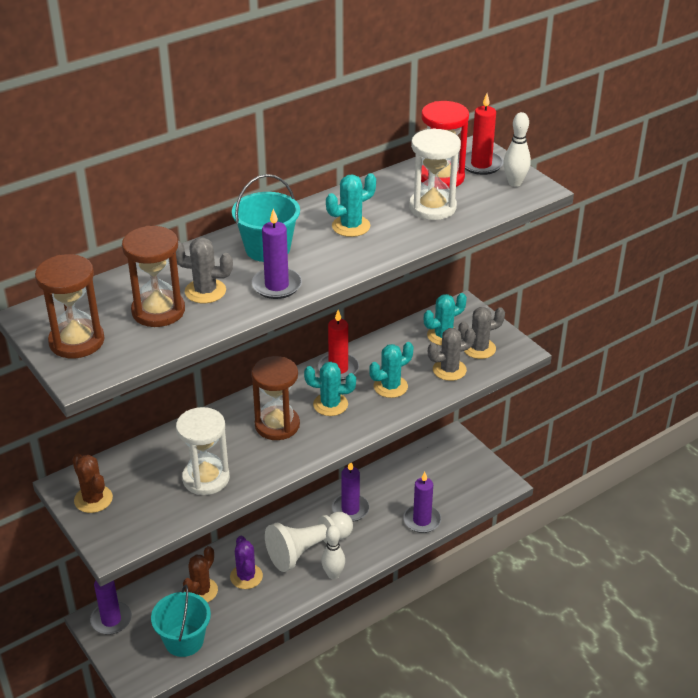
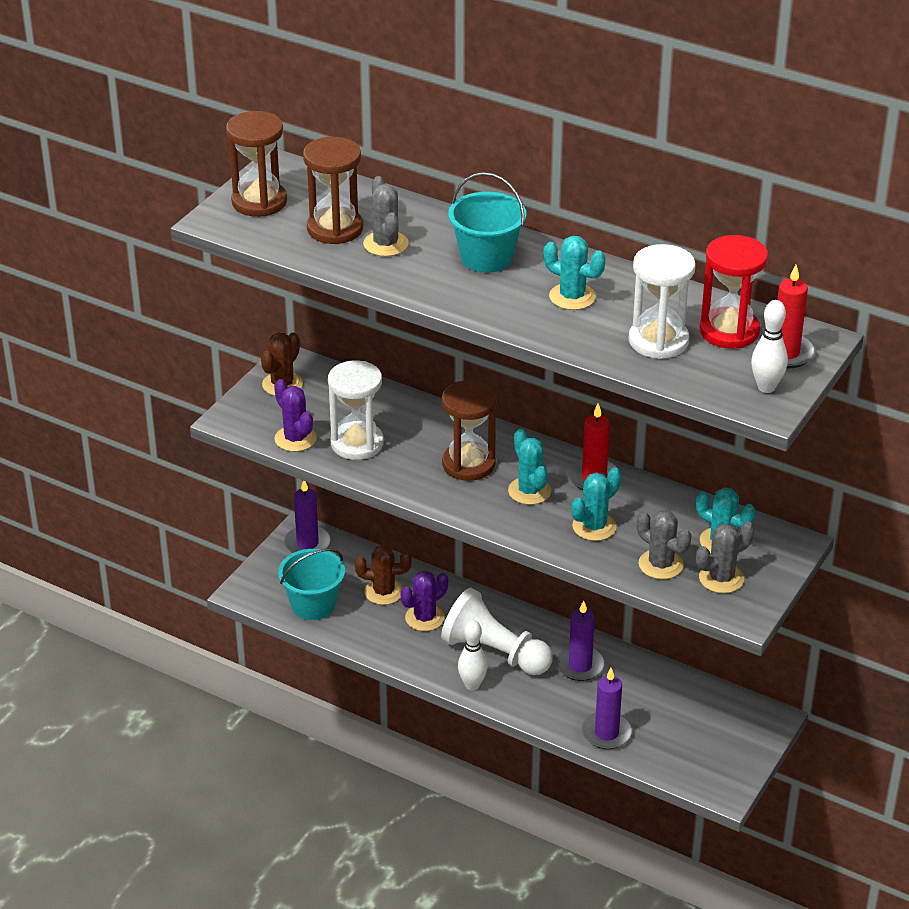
camera: 65 degrees right, 0 degrees up
purple candle [252,209,302,299] -> none
turquoise cactus [369,342,413,398] -> turquoise cactus turned 75 degrees counterclockwise [571,467,621,541]
grey cactus [458,307,505,359] -> grey cactus turned 75 degrees counterclockwise [696,521,754,593]
none -> purple cactus [274,379,317,452]

